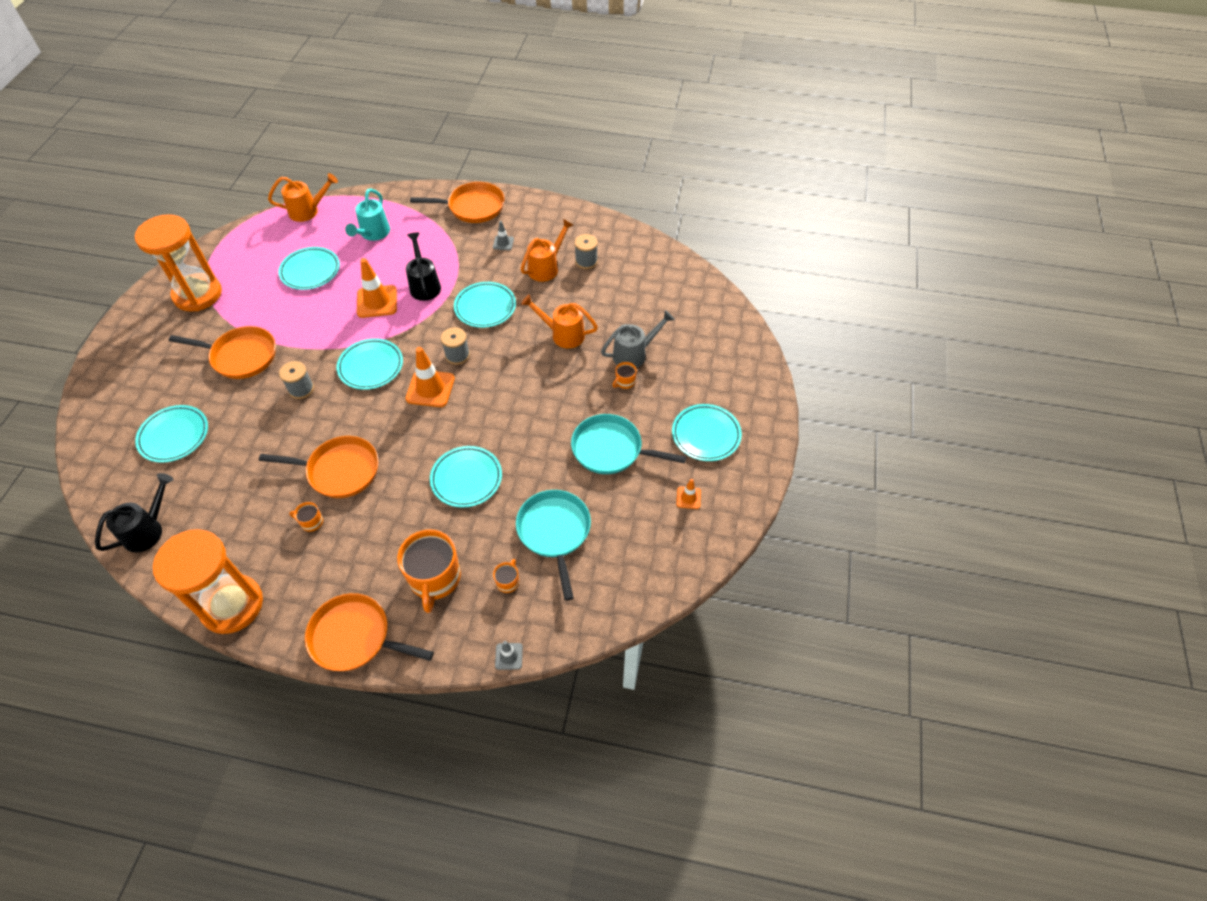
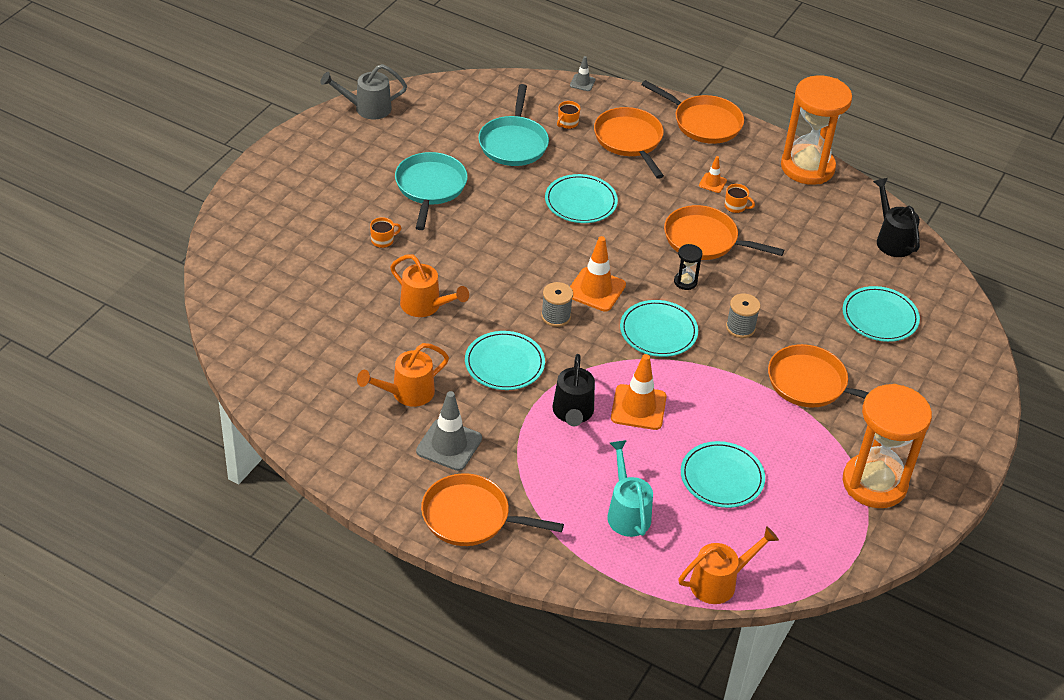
camera: 165 degrees left, 10 degrees down
black watering can [95,473,174,553] -> black watering can turned 105 degrees clockwise [873,178,920,257]
orange watering can [268,173,338,222] -> orange watering can turned 150 degrees clockwise [678,526,779,604]
turquoise watering can [345,188,390,241] -> turquoise watering can turned 45 degrees counterclockwise [607,440,653,537]
orange mug [397,529,461,613] -> orange pan [594,107,664,179]
grey traffic cone [493,221,514,250] -> grey traffic cone [416,391,482,471], size x1.92
turquoise pan [571,414,686,474] -> turquoise pan turned 120 degrees counterclockwise [395,152,468,230]
grey spool [574,234,598,269] -> none
grey watering can [601,310,675,368] -> grey watering can moved to [320,64,407,119]
turquoise plate [672,404,742,461] -> none
orange traffic cone [676,479,701,509] -> orange traffic cone moved to [699,156,727,193]
none -> black hourglass [674,244,702,290]

